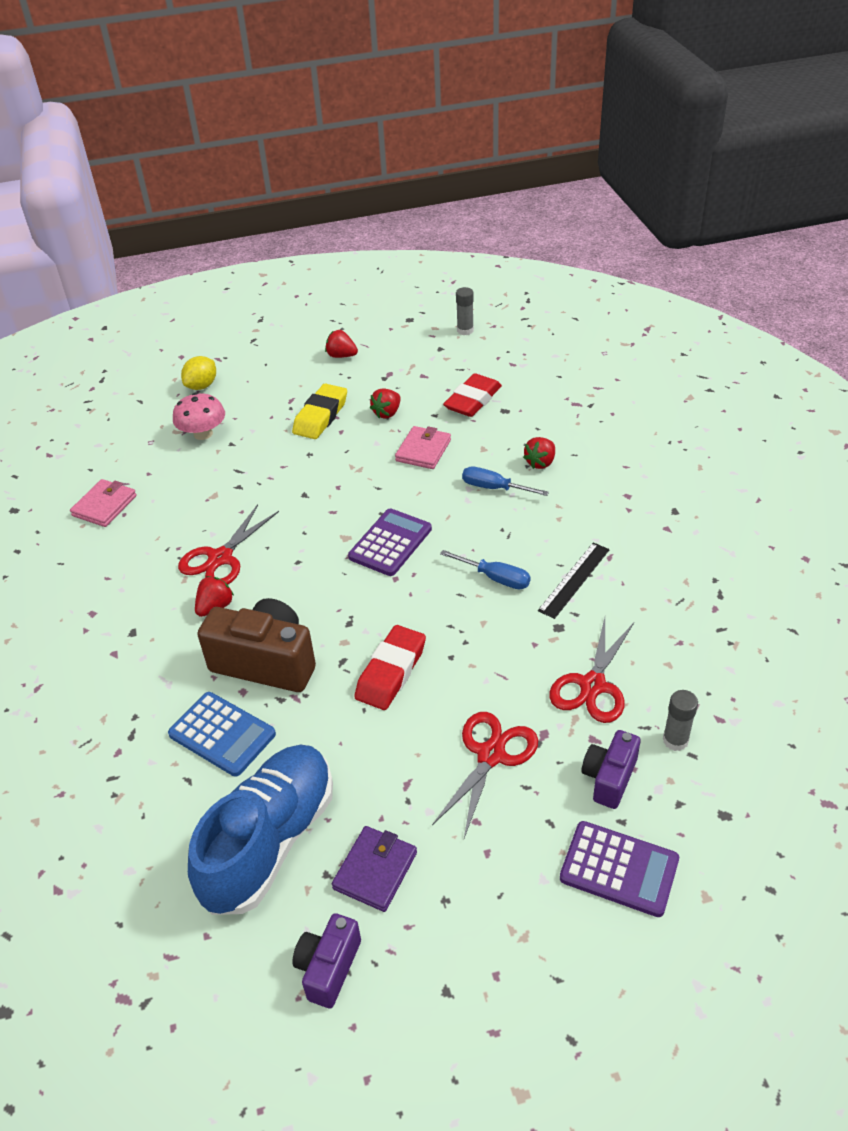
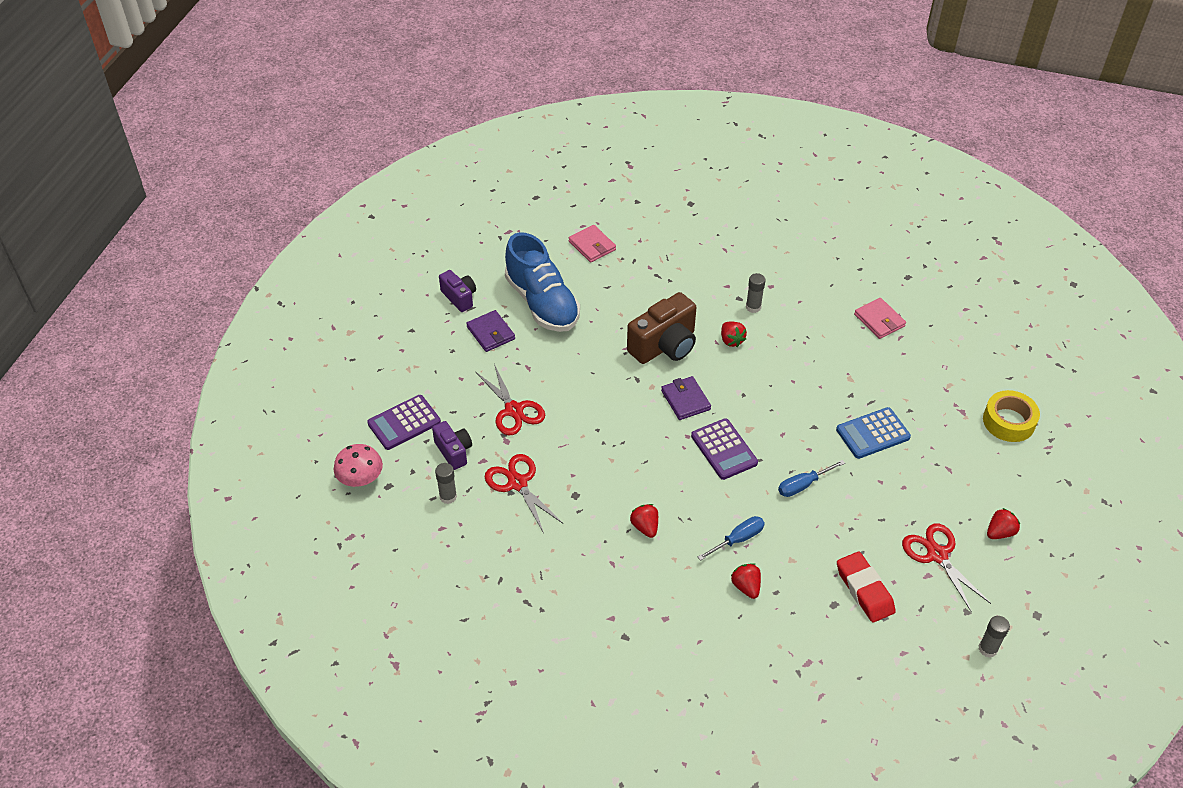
camera: 120 degrees right, 5 degrees up
blue calculator [168,692,276,777] -> blue calculator moved to [836,407,911,459]
pink mushroom [173,393,225,440] -> pink mushroom moved to [334,444,383,487]
red scissors [178,504,279,585] -> red scissors moved to [902,524,991,613]
yellow lemon [181,356,216,390] -> yellow tape [983,390,1040,442]
yellow eraser [292,383,347,439] -> none
red eraser [354,625,426,710] -> none
red strawberry [370,388,401,419] -> red strawberry moved to [630,504,658,538]
pink wallet [395,426,451,469] -> pink wallet moved to [569,225,616,263]
blue screwdriver [440,550,531,589] -> blue screwdriver moved to [778,460,845,497]
black ruler [538,542,610,619] -> none
none -> purple wallet [661,376,711,420]
none -> grey glue stick [746,273,765,313]

